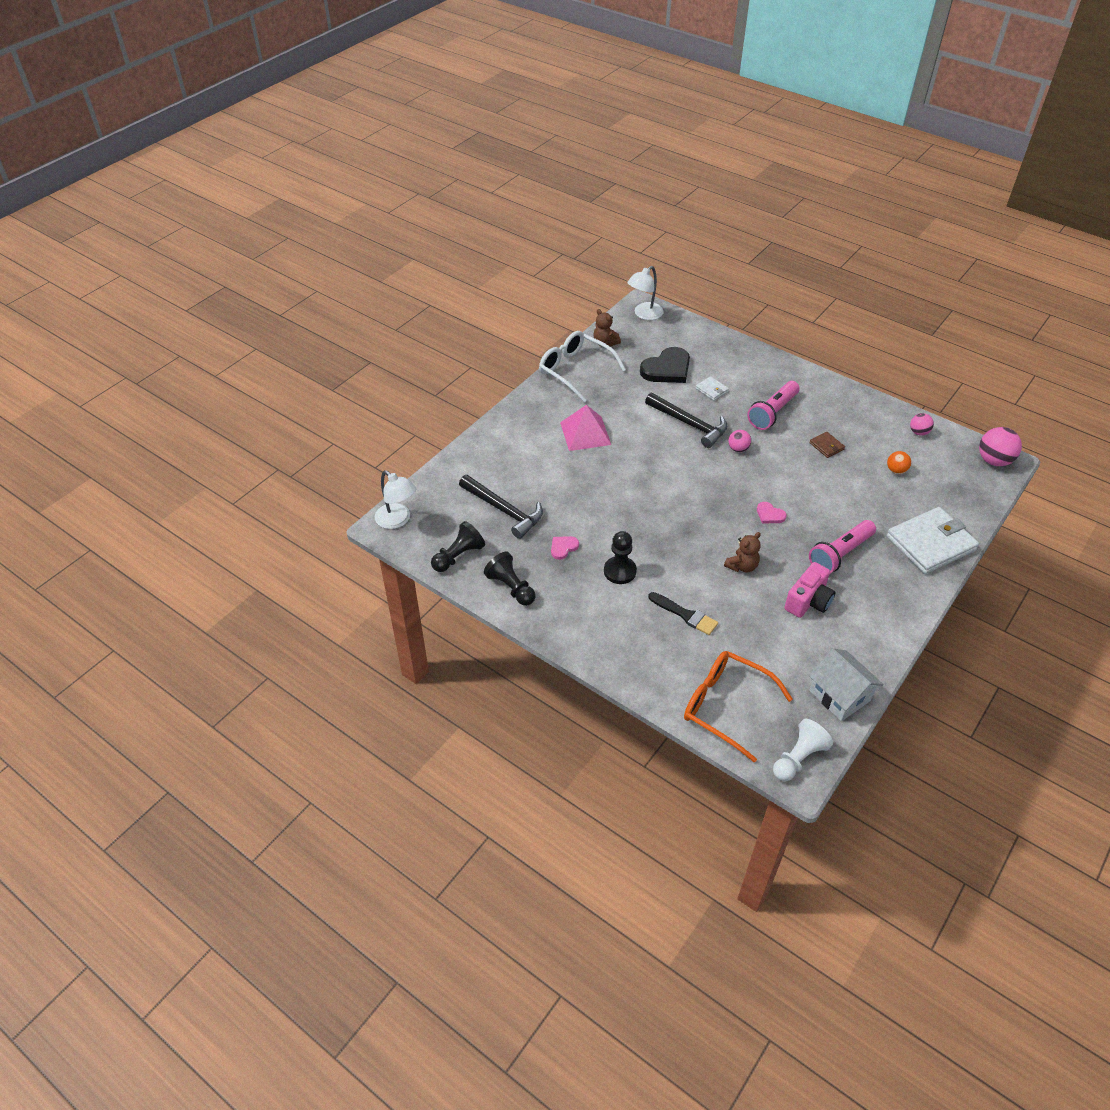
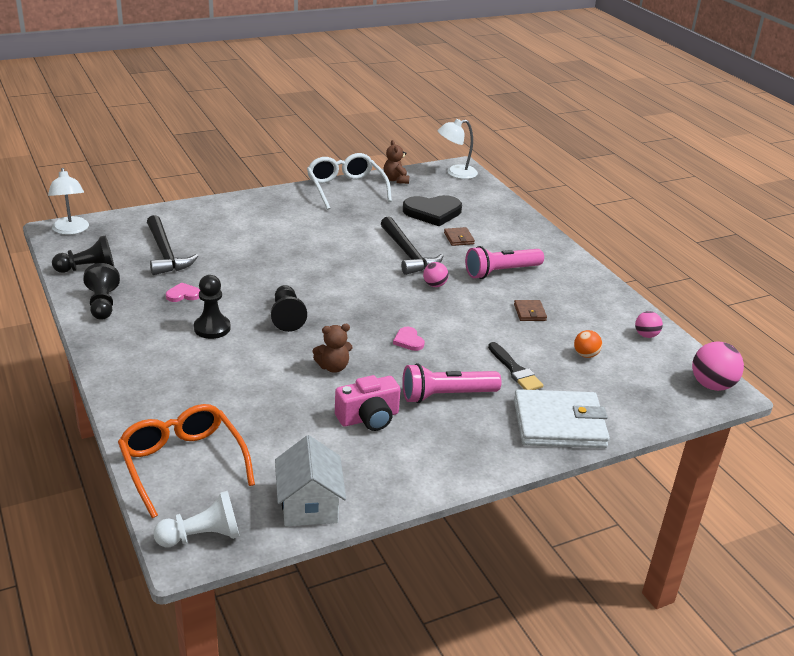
camera: 25 degrees right, 15 degrees down
pink pyramid [560,405,611,451] -> none
black brush [648,592,718,635] -> black brush moved to [488,342,543,390]
white wallet [696,376,729,401] -> brown wallet [444,227,475,246]
none -> black pawn [271,285,307,332]

